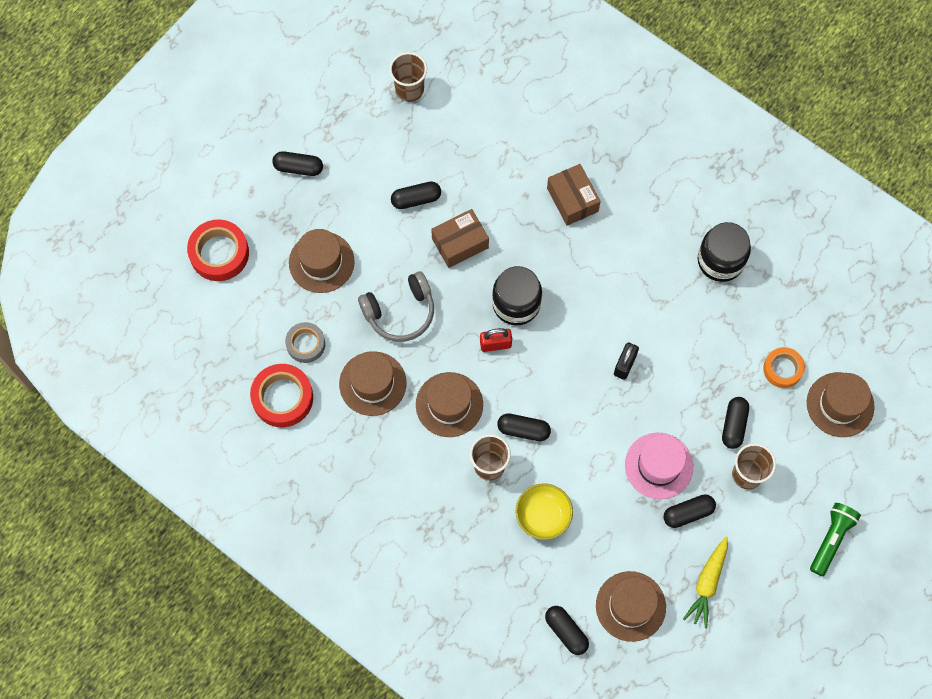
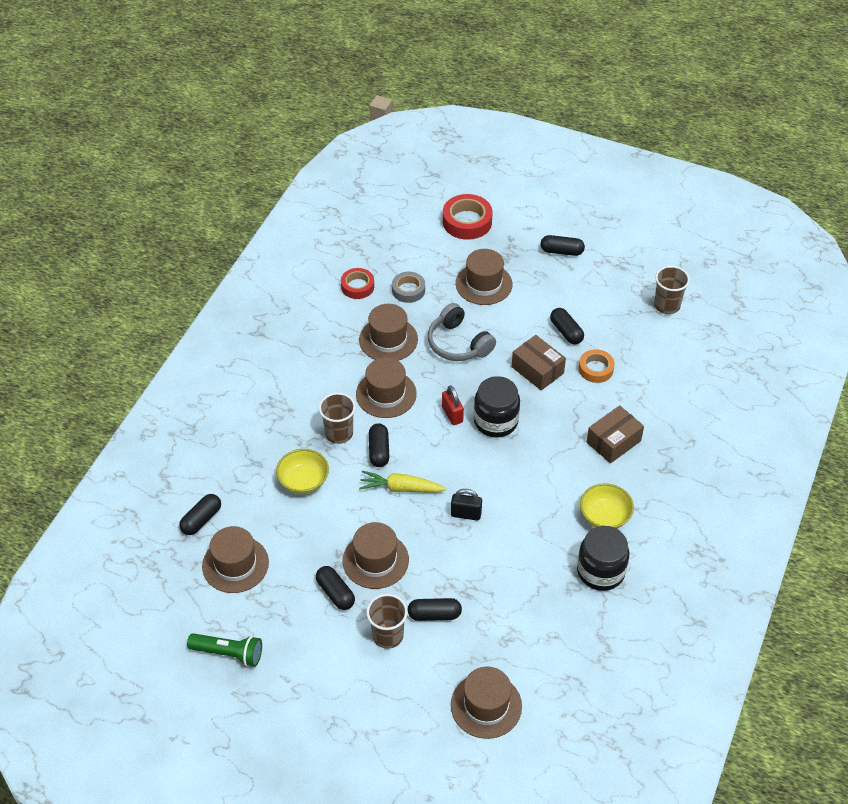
camera: 75 degrees right, 20 degrees down
red tape [250,364,313,427] -> red tape [341,268,374,299], size x0.65
black capsule [272,151,323,176] -> black capsule turned 75 degrees counterclockwise [540,235,585,256]
pink hat [625,433,693,499] -> brown hat [343,522,409,589]
yellow carrot [683,537,728,629] -> yellow carrot moved to [359,470,446,493]
orange tape [763,347,805,388] -> orange tape moved to [579,349,615,383]
green flashlight [810,503,861,576] -> green flashlight moved to [187,633,262,667]
none -> yellow bowl [580,483,634,529]

